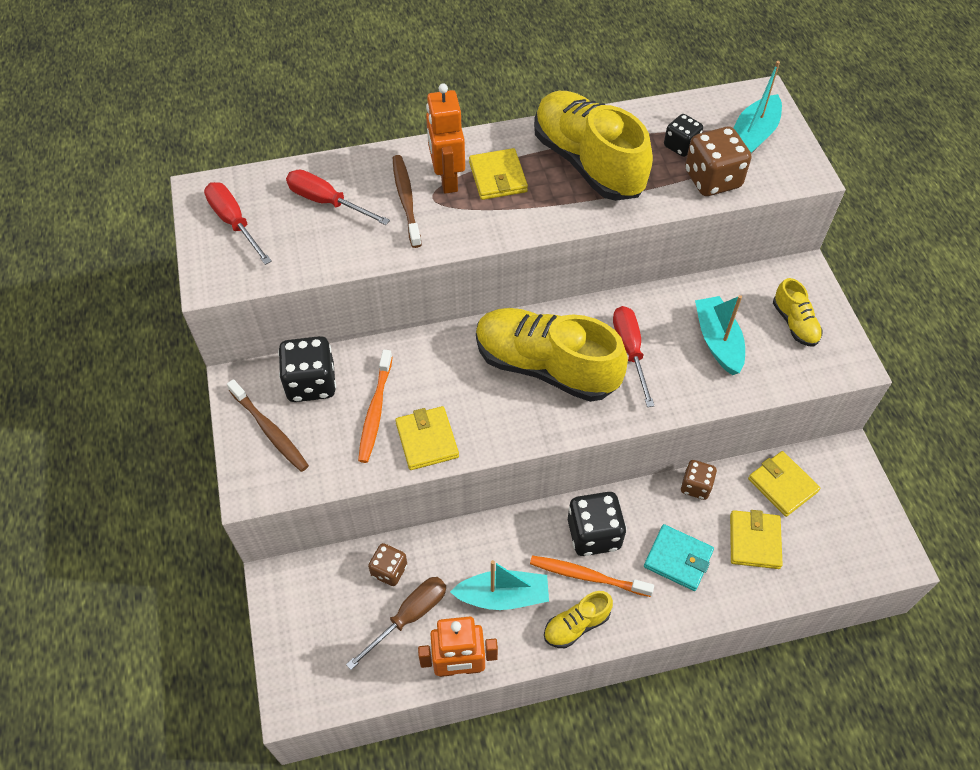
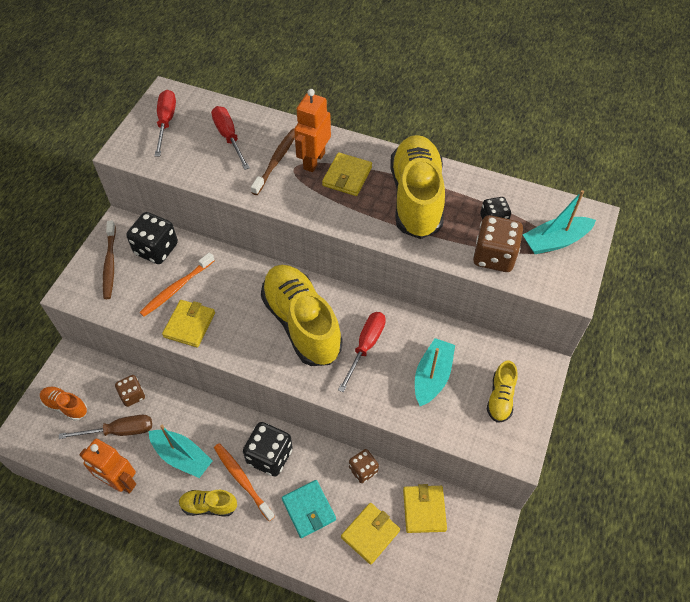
camera: 35 degrees right, 0 degrees up
none -> orange shoe [40,387,87,421]

